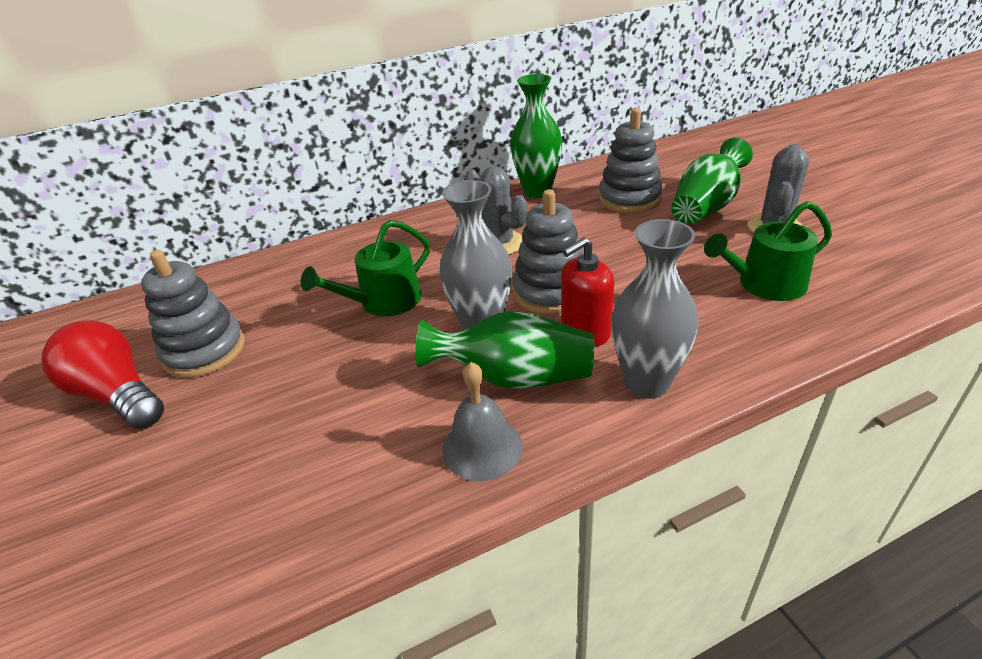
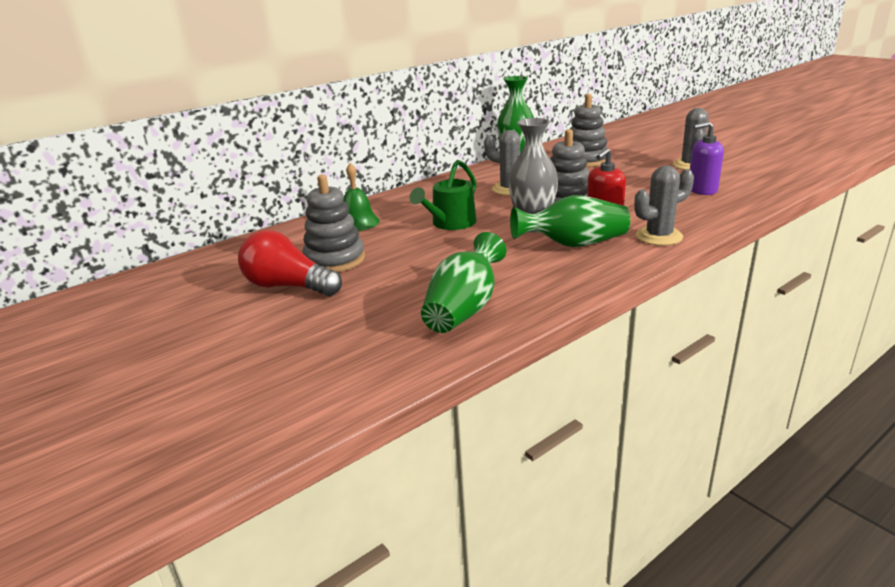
camera: 15 degrees left, 10 degrees down
grey bell [442,362,523,481] -> none
grey vase [611,219,699,399] -> grey cactus [634,166,694,246]
green vase [671,138,753,224] -> green vase moved to [421,232,506,333]
green watering can [704,201,832,301] -> purple soap dispenser [690,121,724,195]
none -> green bell [343,163,380,231]

